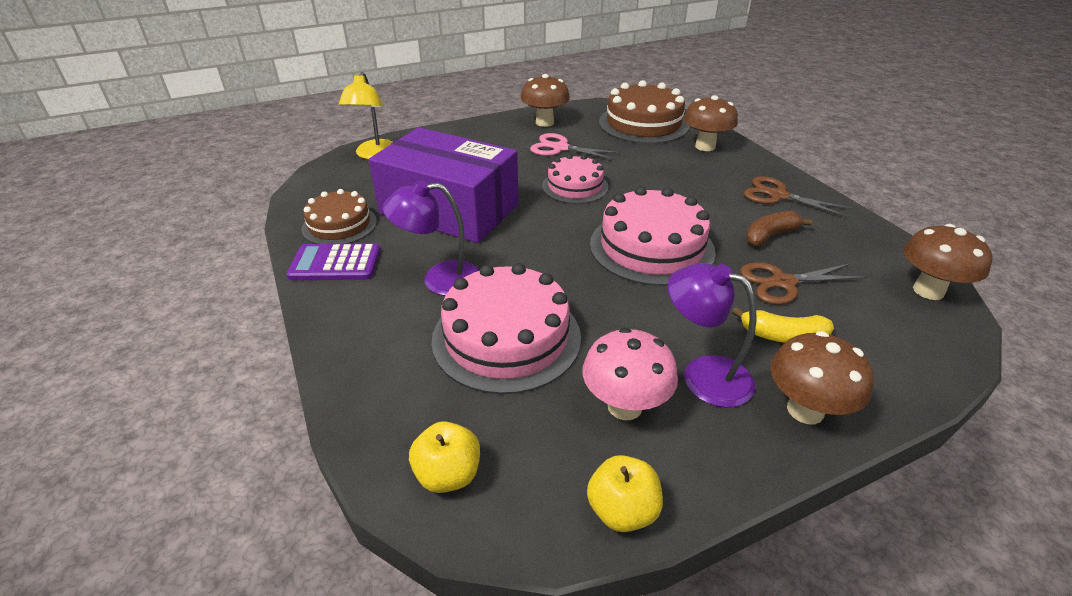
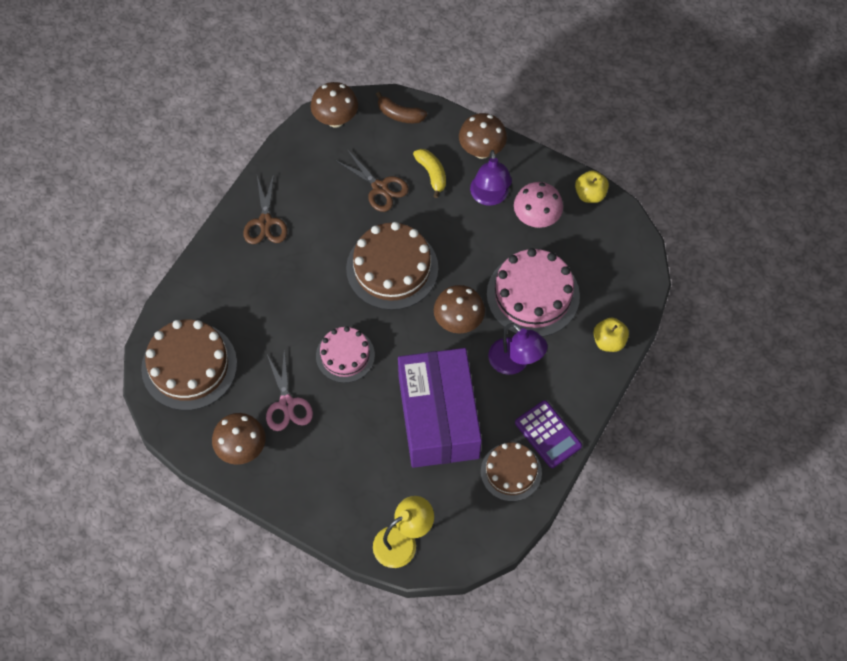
camera: 125 degrees left, 25 degrees up
yellow apple [409,421,480,493] -> yellow apple moved to [593,318,629,352]
pink cake [590,186,716,286] -> brown cake [346,222,438,310]
brown mushroom [683,95,738,151] -> brown mushroom moved to [434,285,485,334]
brown banana [746,211,812,246] -> brown banana moved to [376,92,427,123]

